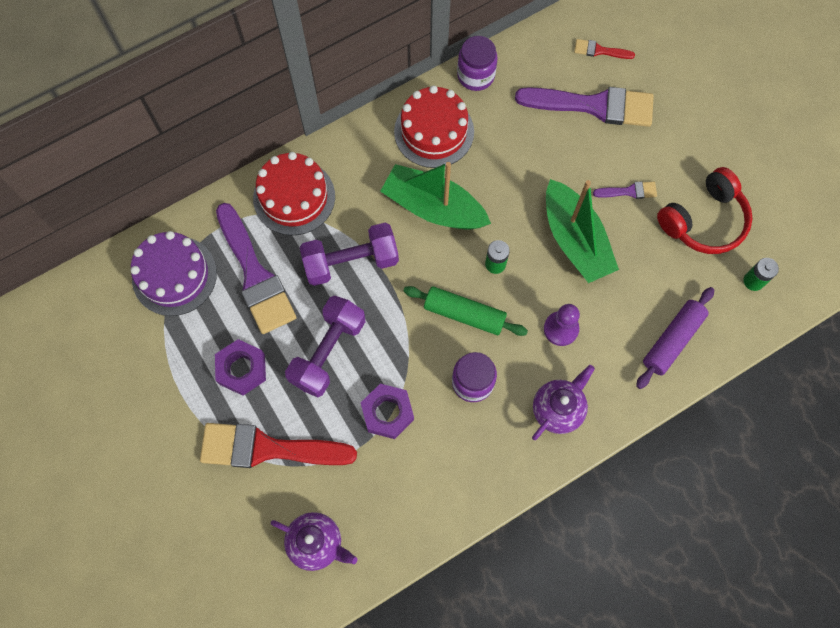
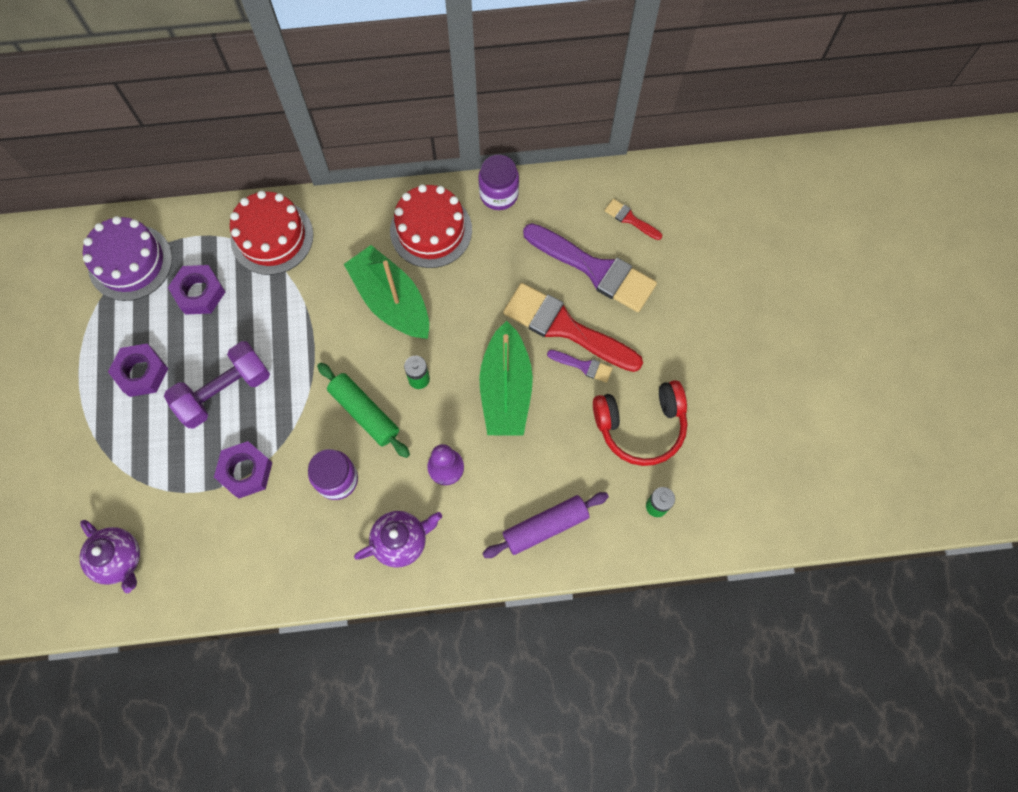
camera: 25 degrees right, 0 degrees up
red brush [200,423,357,468] -> red brush moved to [503,283,643,372]
purple brush [216,203,296,334] -> purple nut [168,265,225,315]
purple dumbbell [300,223,399,286] -> none

